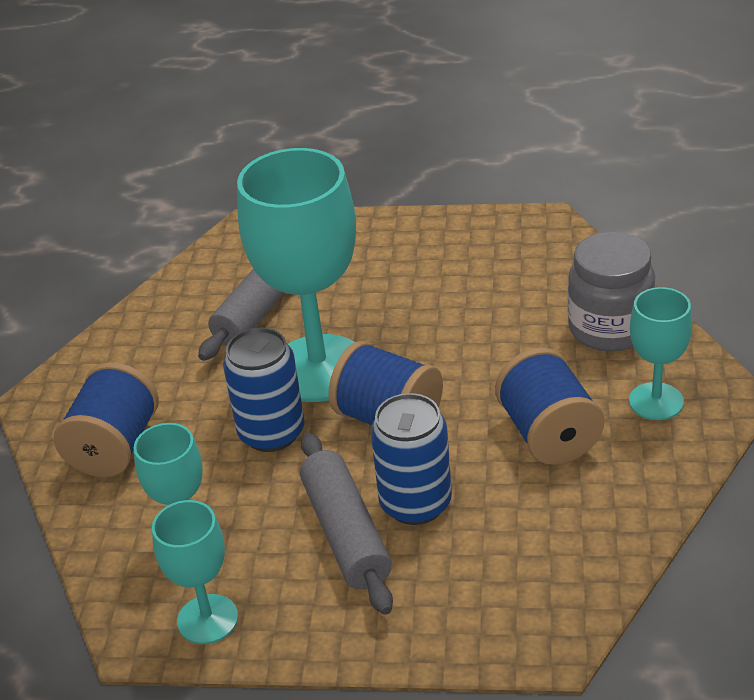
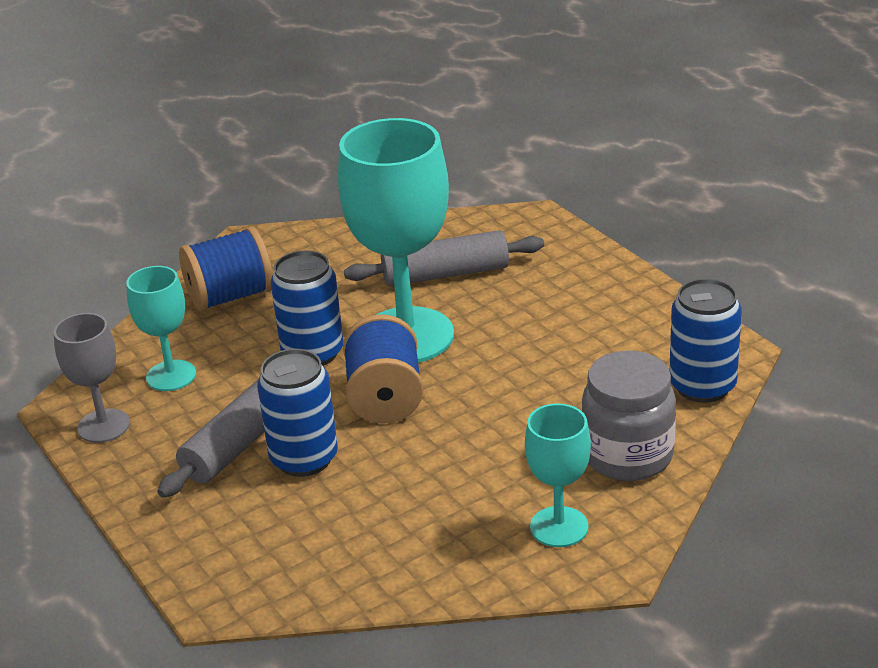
camera: 50 degrees right, 5 degrees down
turquoise goblet [152,500,238,644] -> grey goblet [54,313,130,443]
blue spool [495,348,604,465] -> none
none -> blue can [669,278,742,403]

